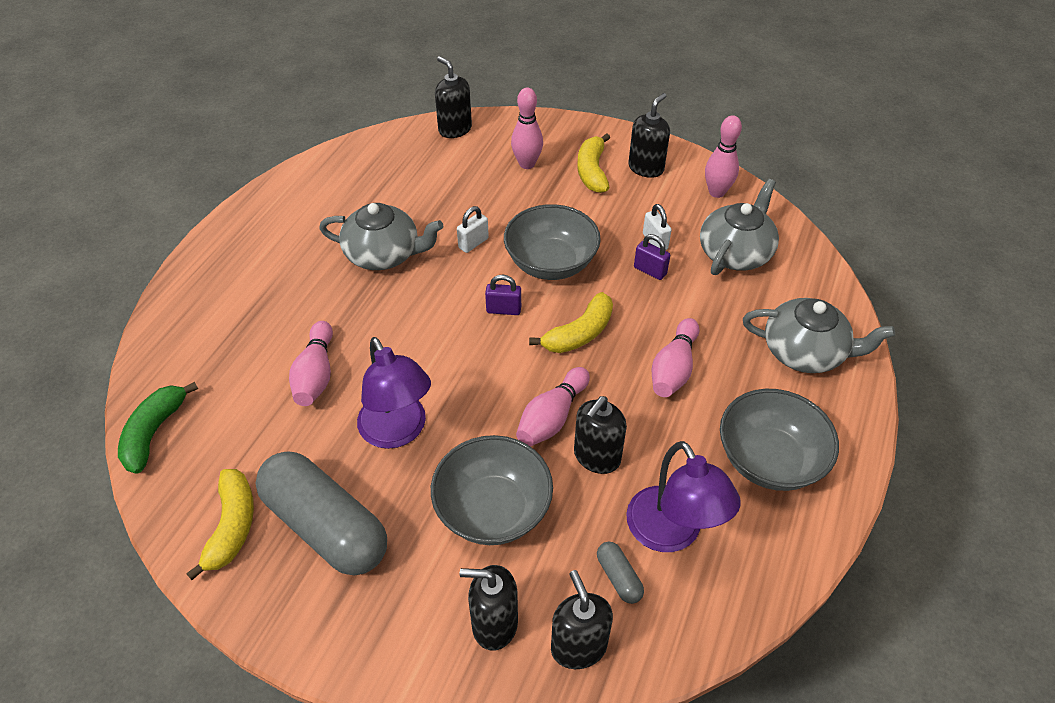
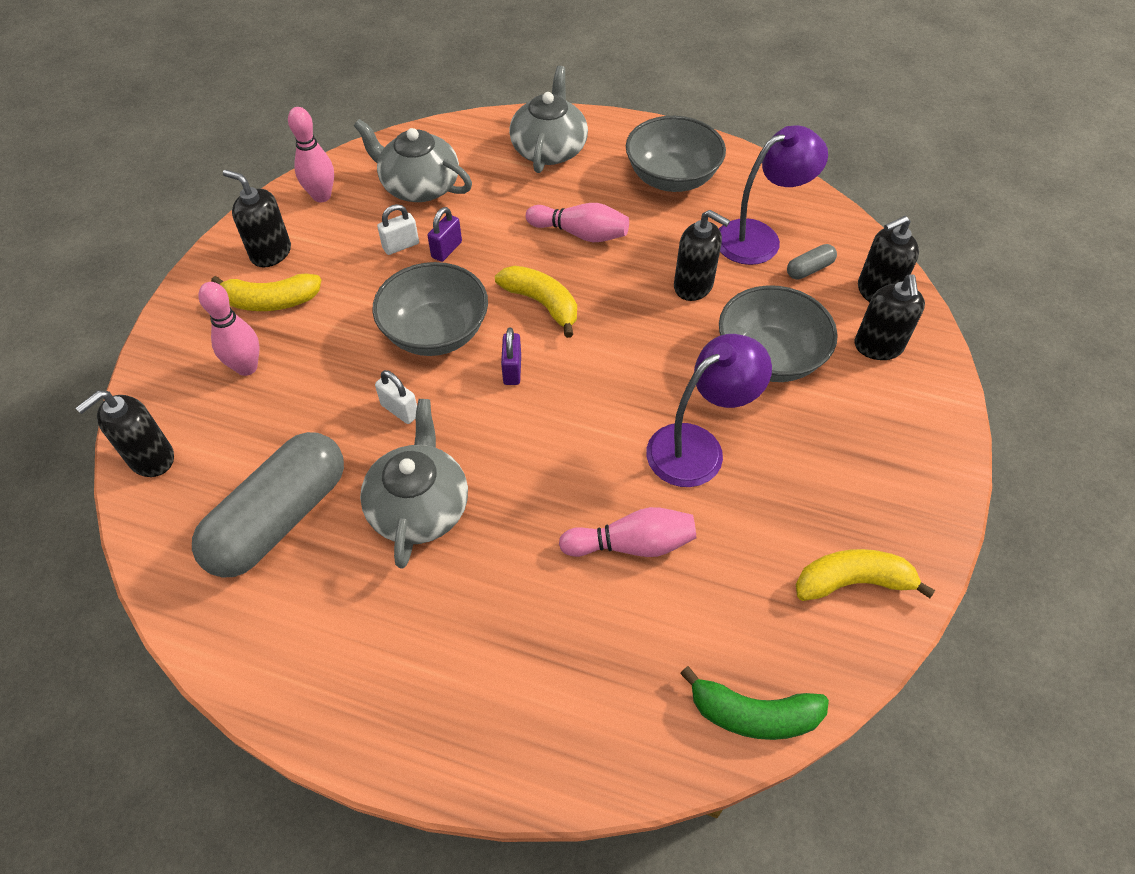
camera: 95 degrees left, 5 degrees up
grey capsule [256,451,387,575] -> grey capsule moved to [192,432,344,578]
pink bowling pin [516,367,590,447] -> none

